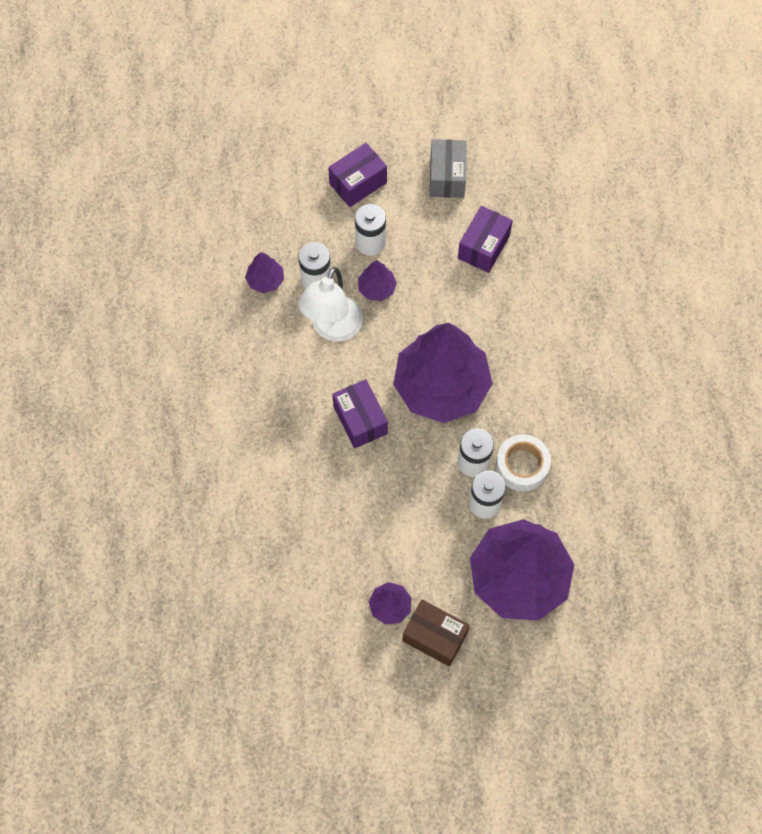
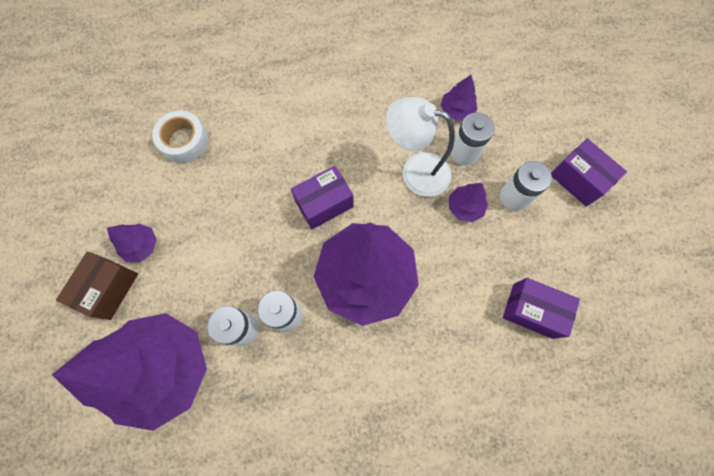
camera: 85 degrees right, 5 degrees up
grey box [430,139,467,198] -> none
white tape [496,434,551,491] -> white tape moved to [152,111,208,163]

